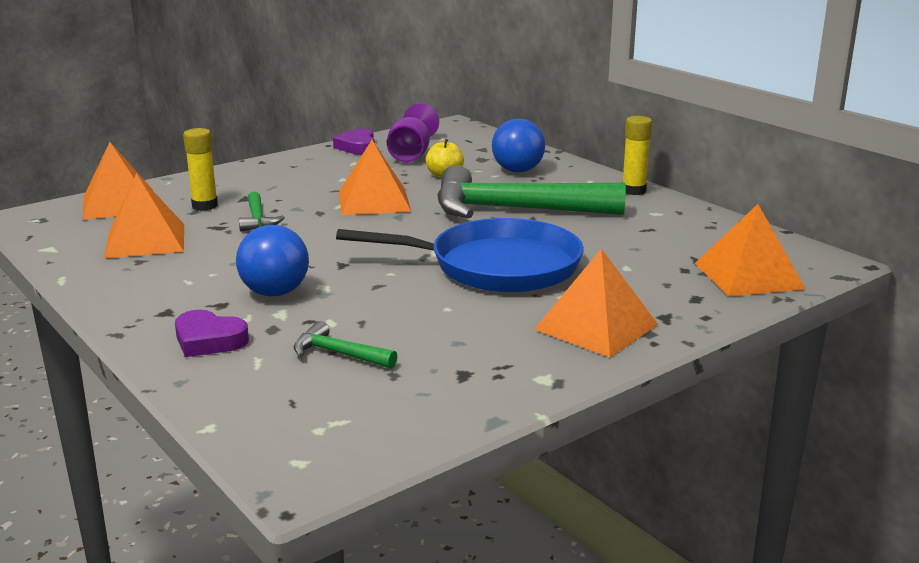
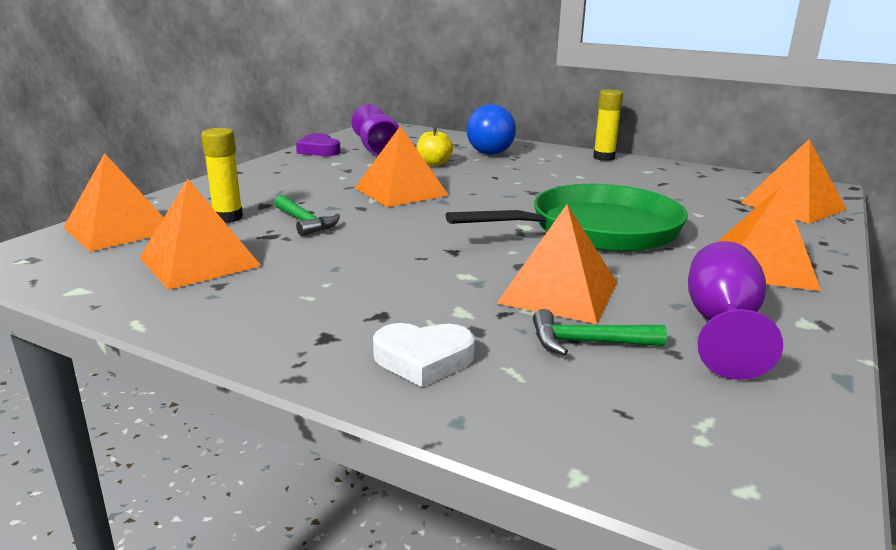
camera: 25 degrees left, 0 degrees up
purple heart [175,310,249,357] -> white heart [373,323,475,387]
blue ball [236,225,309,296] -> none
blue pan [336,218,584,292] -> green pan [446,184,688,252]
green hammer [437,165,626,218] -> none
none -> orange pyramid [496,204,617,324]
none -> purple goblet [688,241,783,380]

